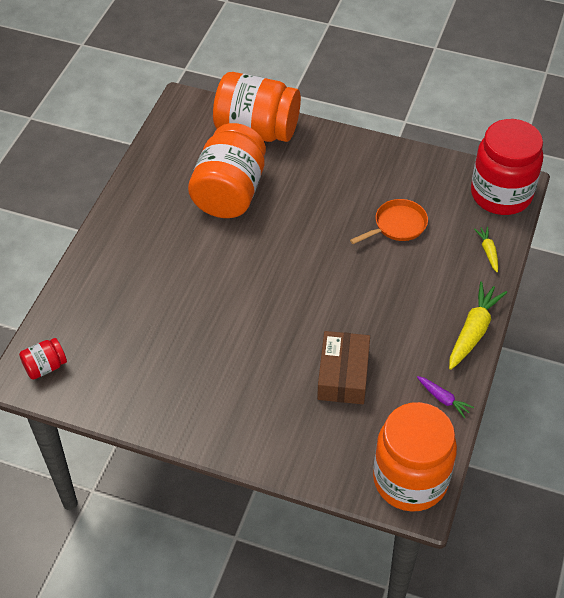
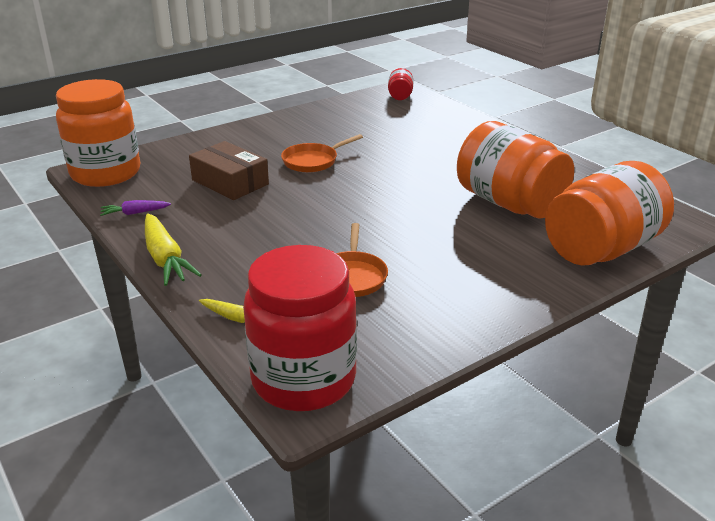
camera: 125 degrees right, 20 degrees down
none -> orange pan [281,134,363,172]

